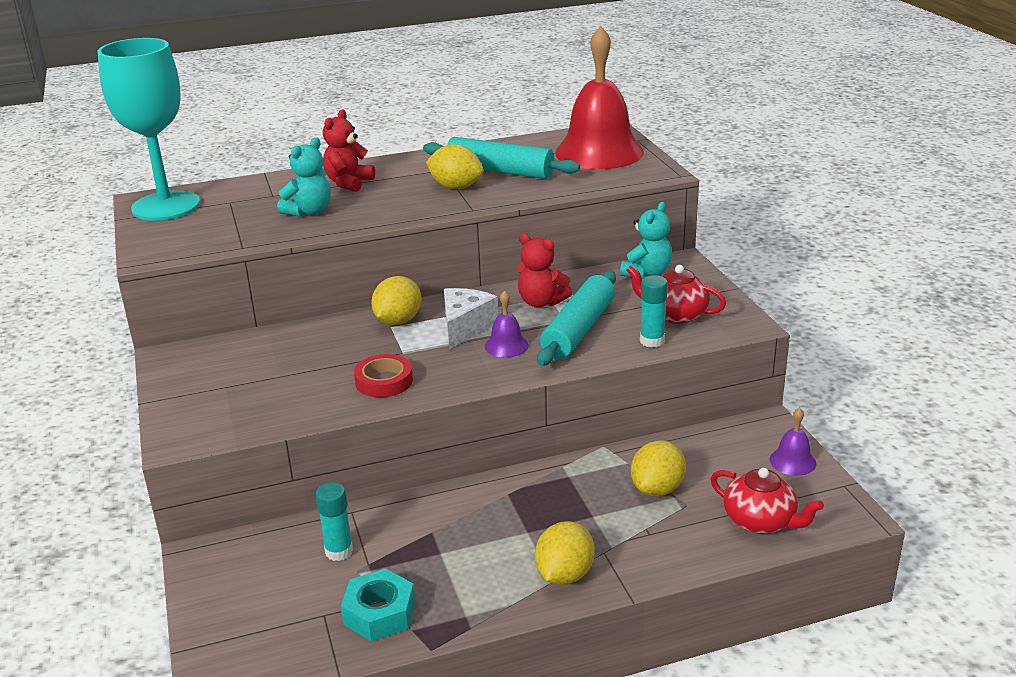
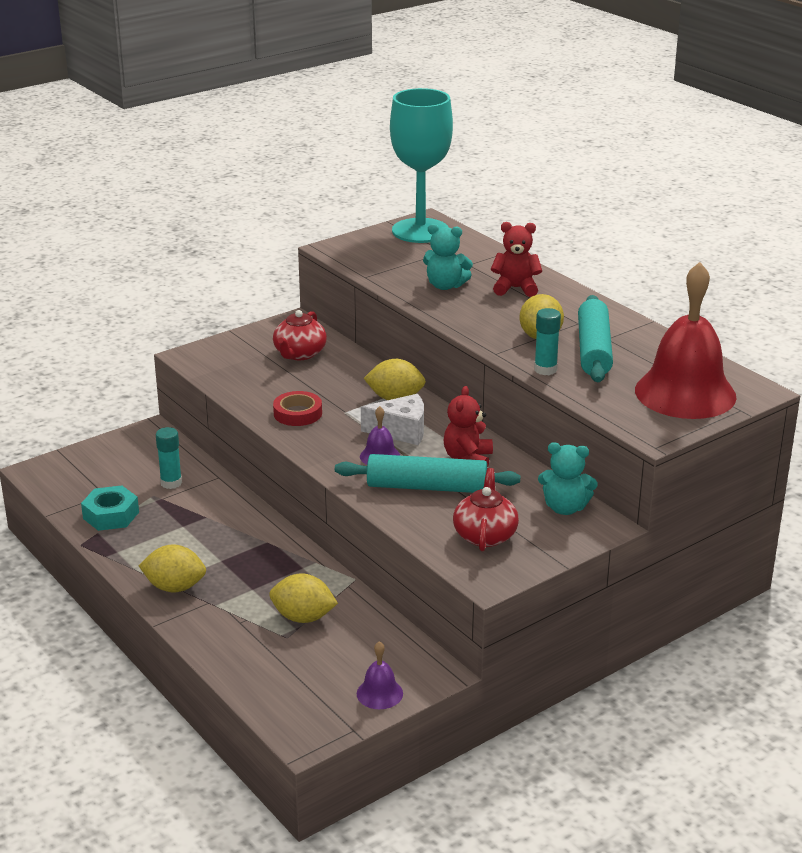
camera: 70 degrees right, 0 degrees up
turquoise glue stick [640,275,668,347] -> turquoise glue stick moved to [534,308,561,375]
red teapot [710,468,824,534] -> red teapot moved to [273,310,327,360]

